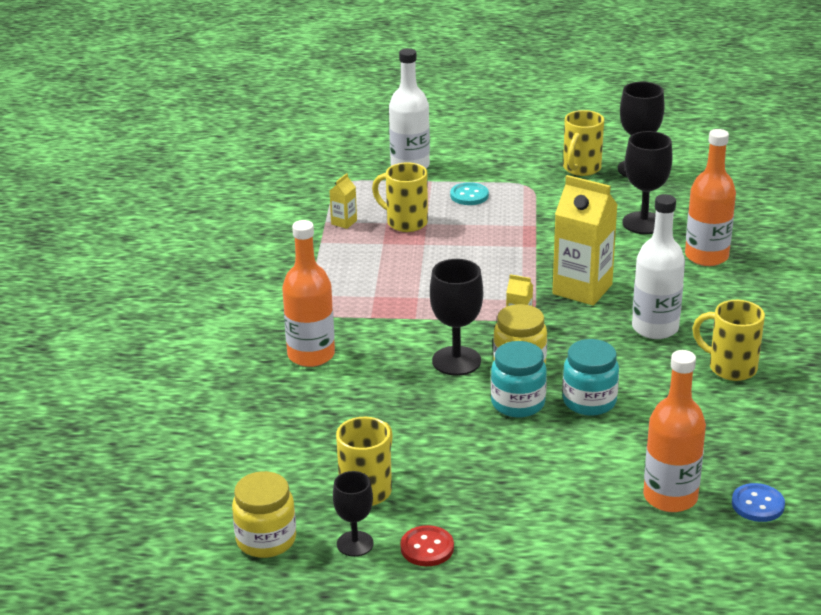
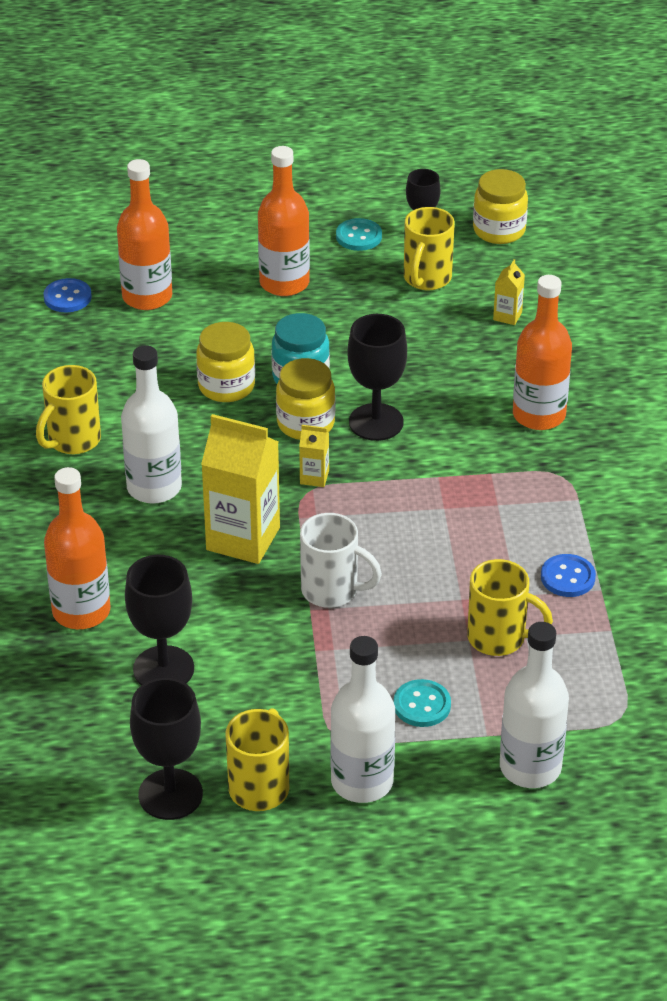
camera: 170 degrees right, 10 degrees up
yellow carton [330,173,357,229] -> yellow carton moved to [493,259,525,325]
red button [401,525,454,566] -> turquoise button [336,218,382,251]
turquoise jar [562,339,619,416] -> yellow jar [196,322,255,402]
yellow mug [692,300,765,381] -> yellow mug turned 105 degrees clockwise [36,365,101,454]
none -> orange bottle [258,146,310,296]
none -> white mug [300,513,382,608]
none -> white bottle [330,636,395,803]
none -> blue button [541,554,596,597]

